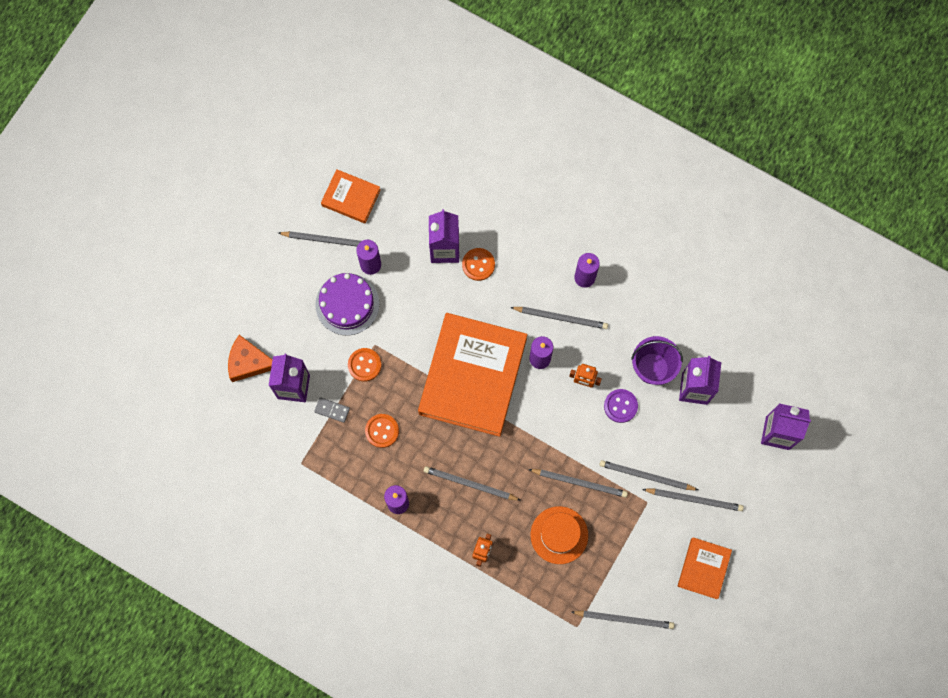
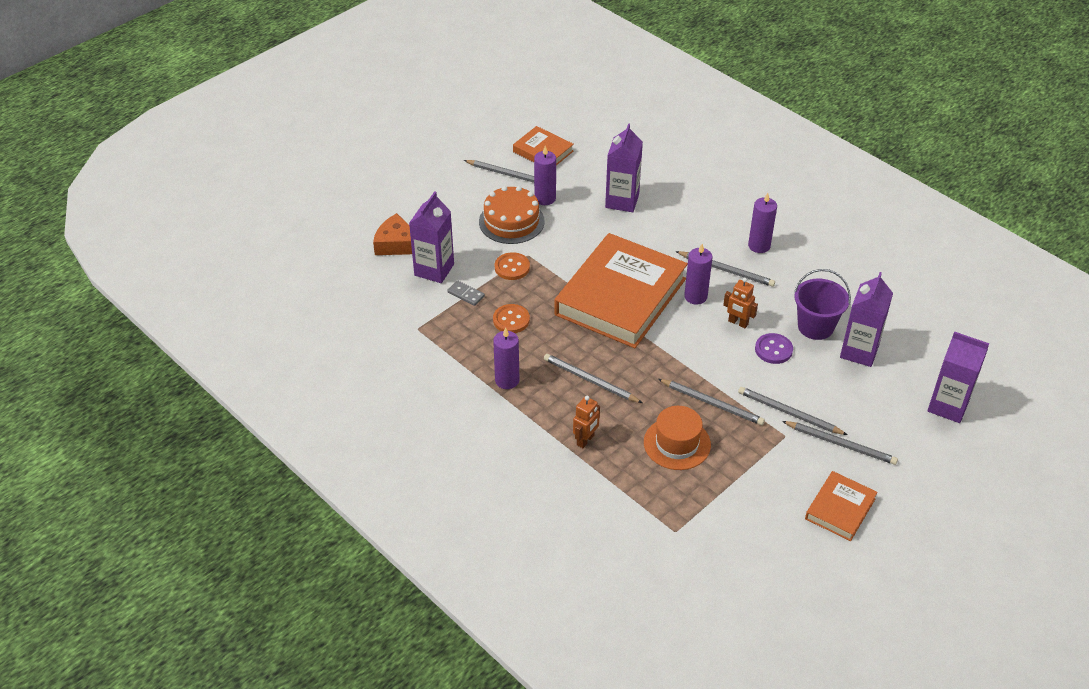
camera: 15 degrees right, 30 degrees down
purple cake [315,273,379,336] -> orange cake [479,186,545,244]
orange button [462,248,495,281] -> none
grey pencil [571,610,674,629] -> none

